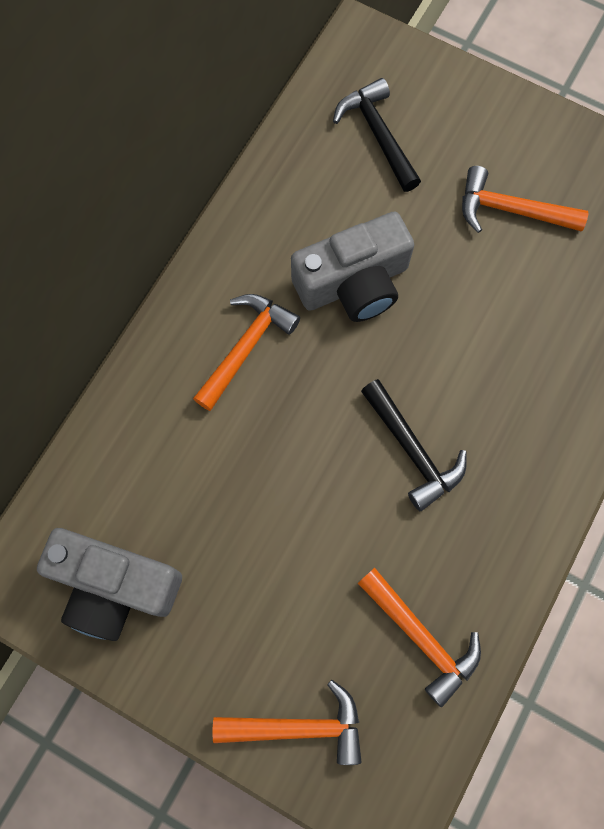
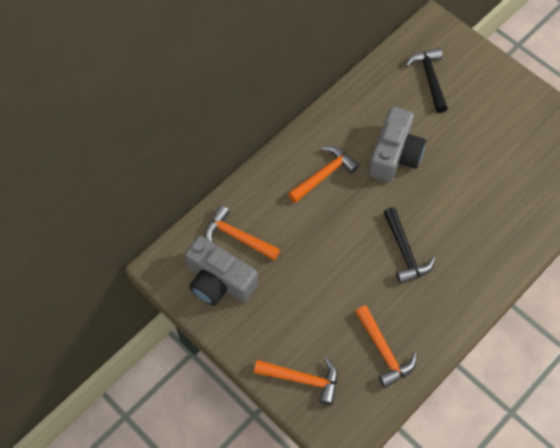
camera: 15 degrees right, 10 degrees down
grey camera [291,211,414,322] -> grey camera turned 60 degrees counterclockwise [368,107,426,182]
orange hammer [462,166,589,233] -> orange hammer moved to [205,205,280,260]

